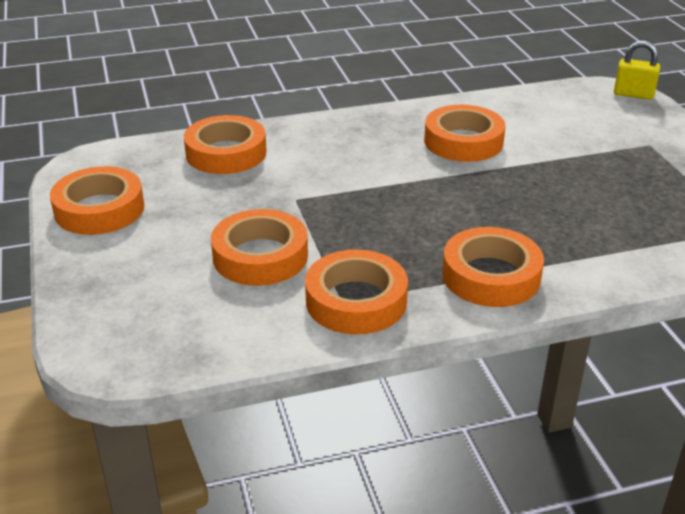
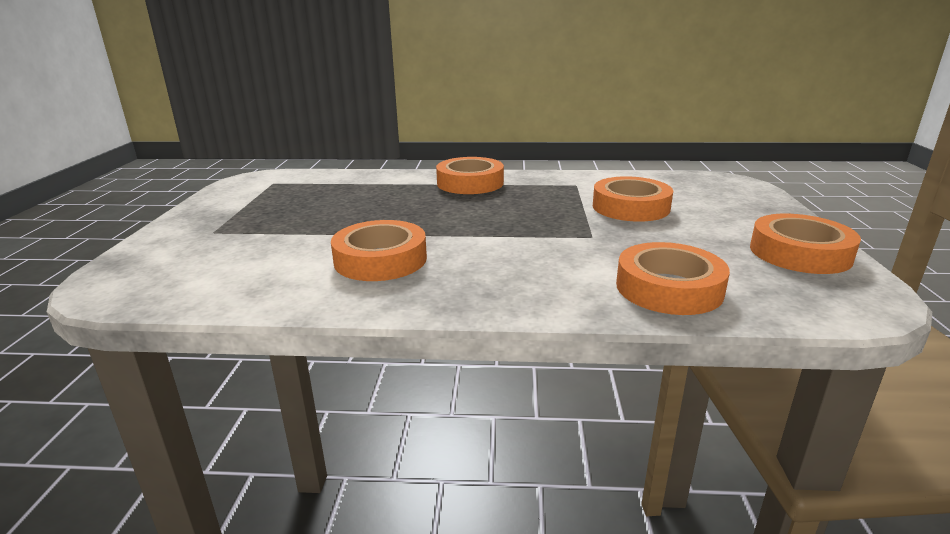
camera: 160 degrees left, 10 degrees down
orange tape [305,249,408,335] -> none
yellow padlock [614,40,660,100] -> none

